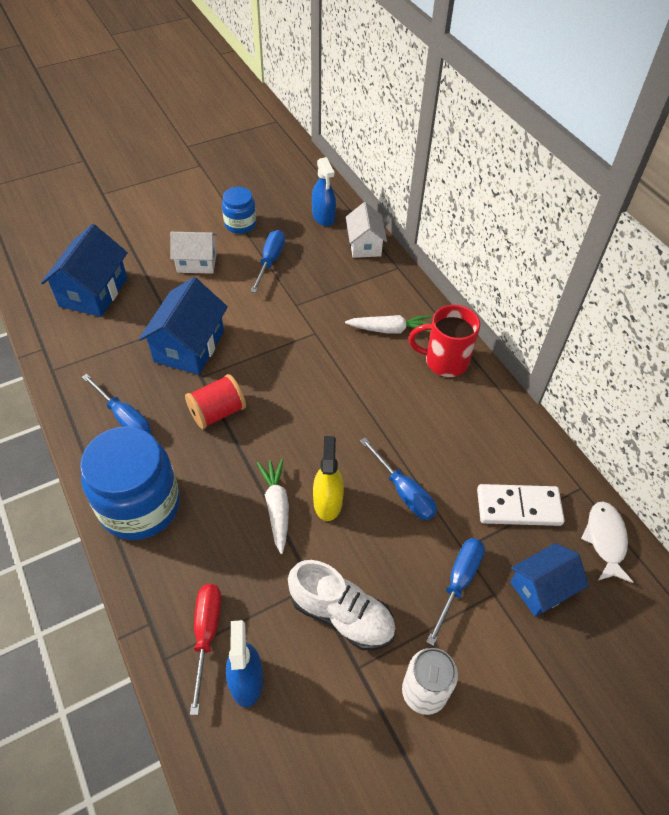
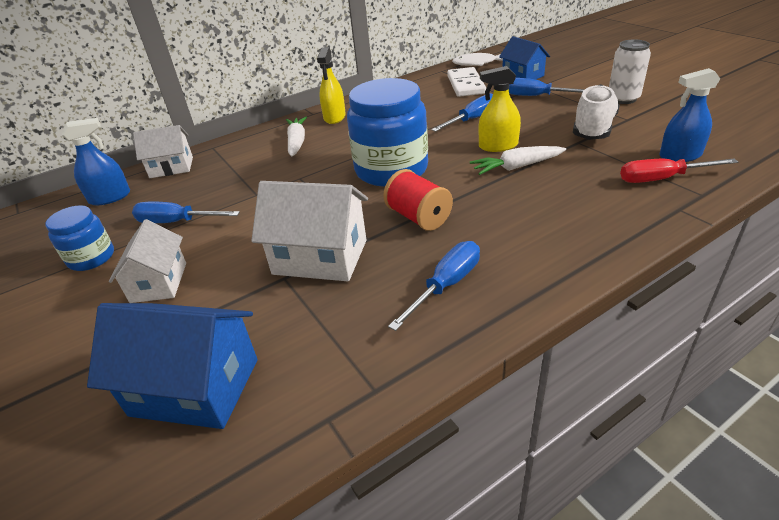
camera: 90 degrees left, 15 degrees down
blue jar [80,426,180,540] -> blue jar moved to [347,78,428,187]
blue house [139,277,228,375] -> white house [251,181,368,281]
red mug [409,305,480,377] -> yellow spray bottle [317,47,346,124]

